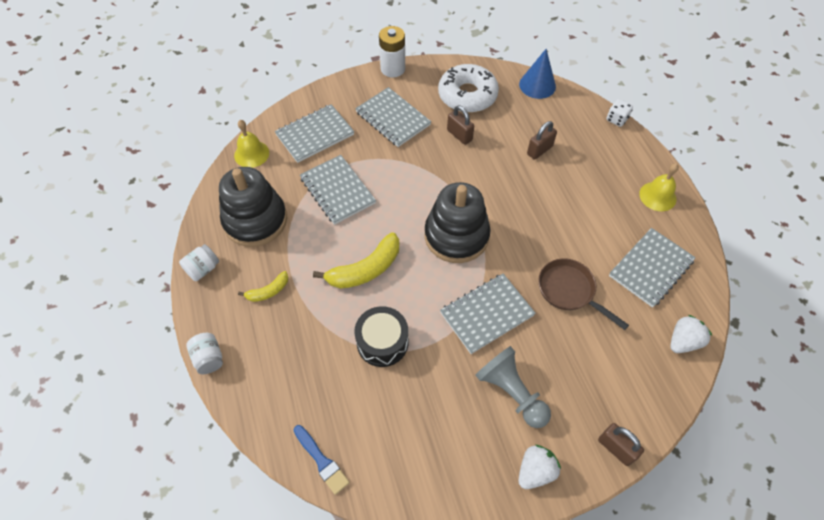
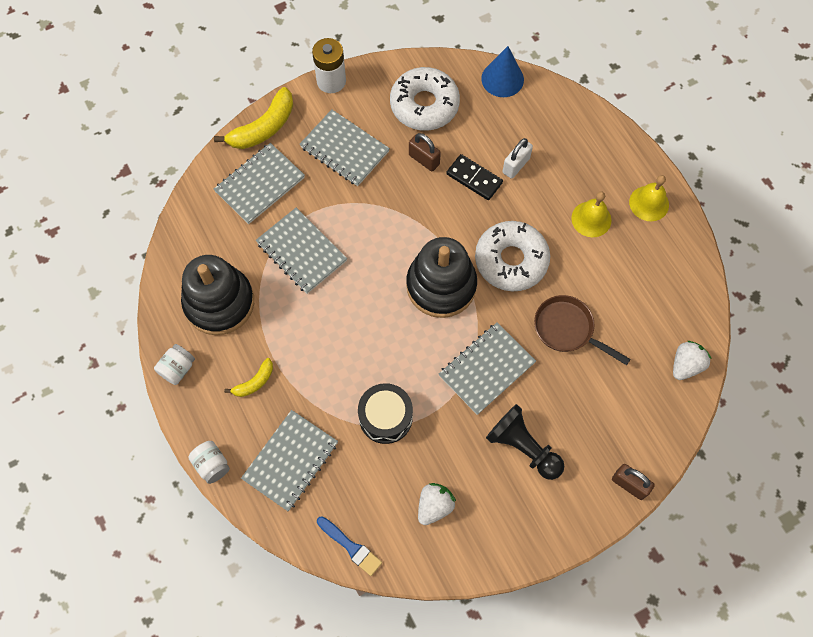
camera: 10 degrees left, 10 degrees up
yellow bell [234,120,269,168] -> yellow bell moved to [571,191,611,237]
yellow banana [313,232,399,289] -> yellow banana moved to [214,87,293,149]
grey pawn [475,346,551,428] -> black pawn [486,404,564,480]
white strawberry [519,445,561,489] -> white strawberry moved to [418,483,456,525]
brown padlock [527,121,557,160] -> white padlock [503,138,533,179]
white dice [606,99,633,127] -> none
grey notebook [609,228,696,308] -> grey notebook moved to [241,410,338,511]
none -> black domino [447,154,503,200]
none -> white donut [475,221,550,291]

